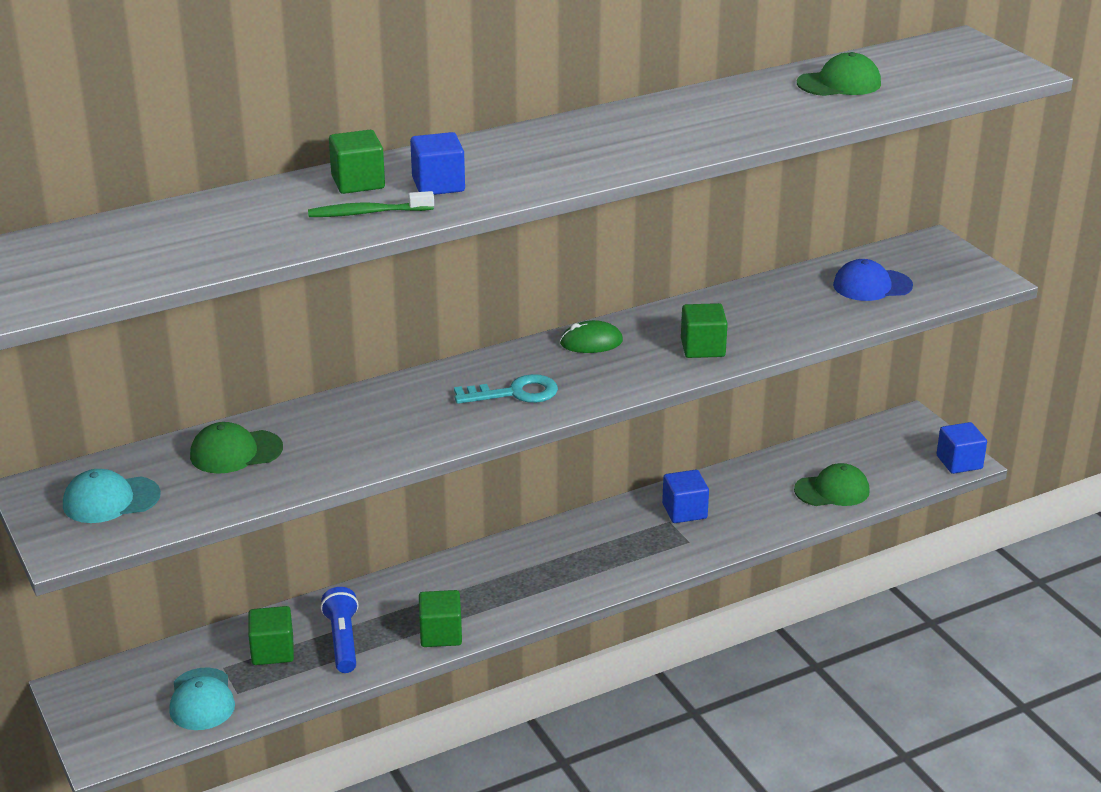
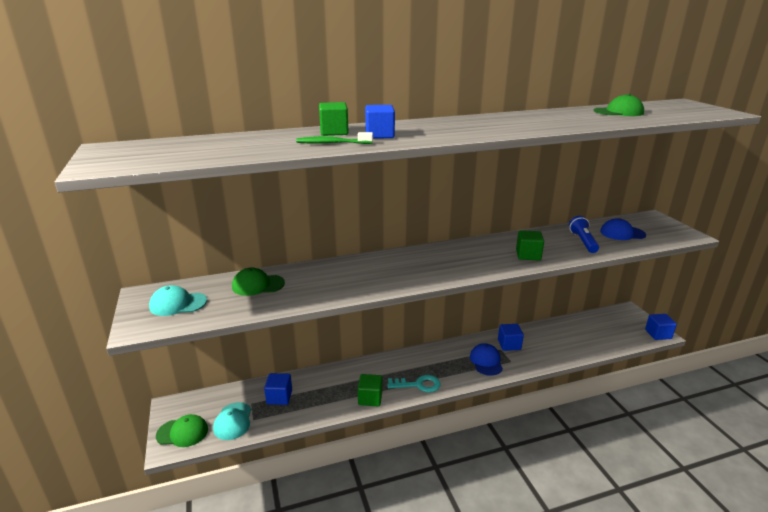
camera: 10 degrees right, 5 degrees down
green cube [248,606,294,665] -> blue cube [264,373,292,405]
blue flashlight [320,587,359,673] -> blue flashlight moved to [569,216,599,253]
turquoise key [454,374,558,404] -> turquoise key moved to [387,375,441,393]
green mouse [560,320,623,353] -> none
green cap [794,463,870,506] -> green cap moved to [156,414,208,447]
none -> blue cap [470,343,503,376]

